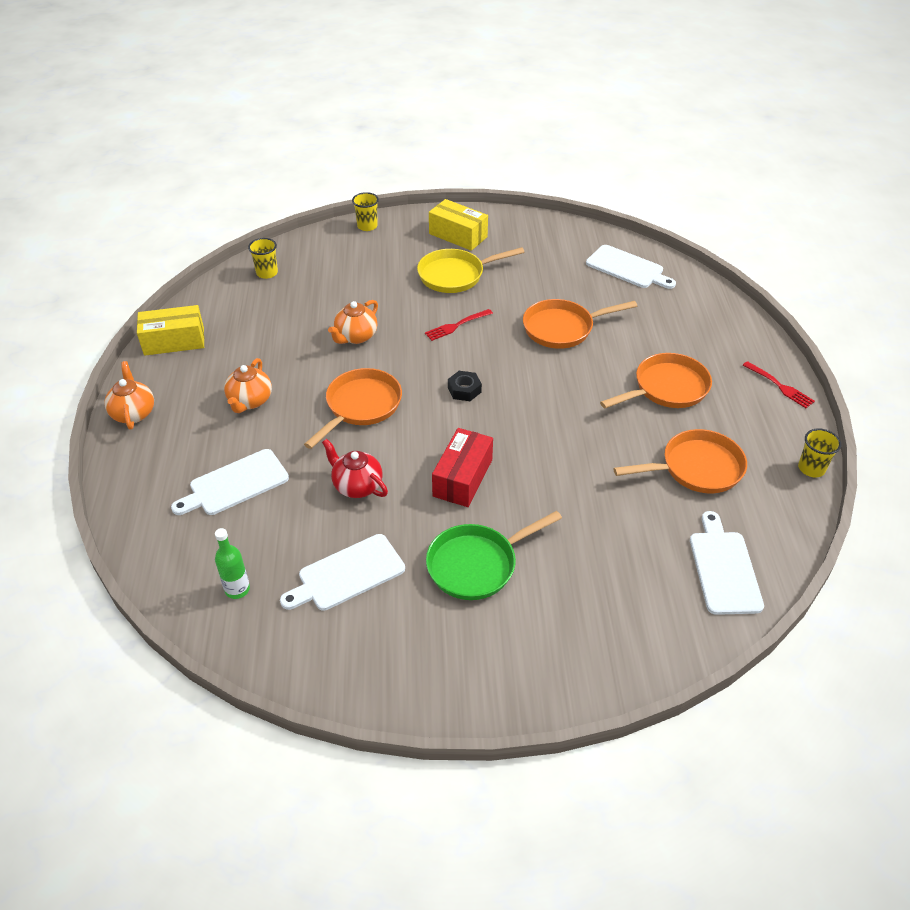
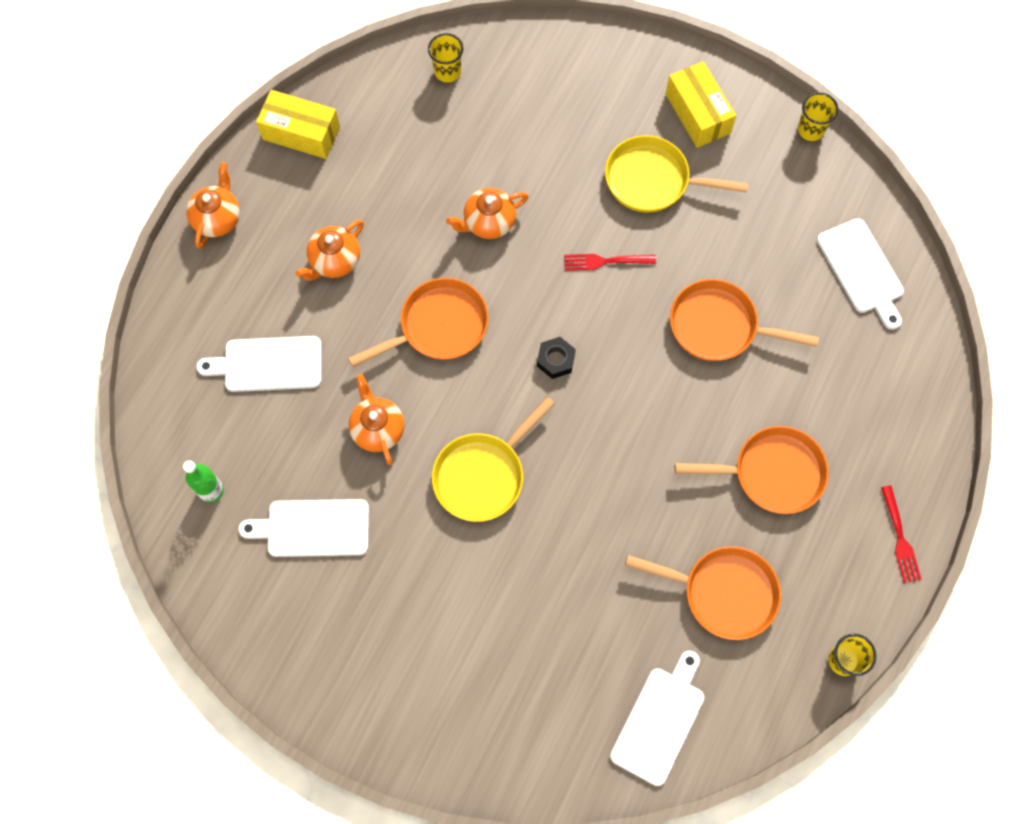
camera: 30 degrees right, 25 degrees up
red teapot [322,439,388,498] -> orange teapot [349,374,404,465]
yellow cup [352,192,379,231] -> yellow cup moved to [798,92,838,141]
green pan [426,511,562,600] -> none
red box [432,428,493,507] -> yellow pan [432,397,555,522]

